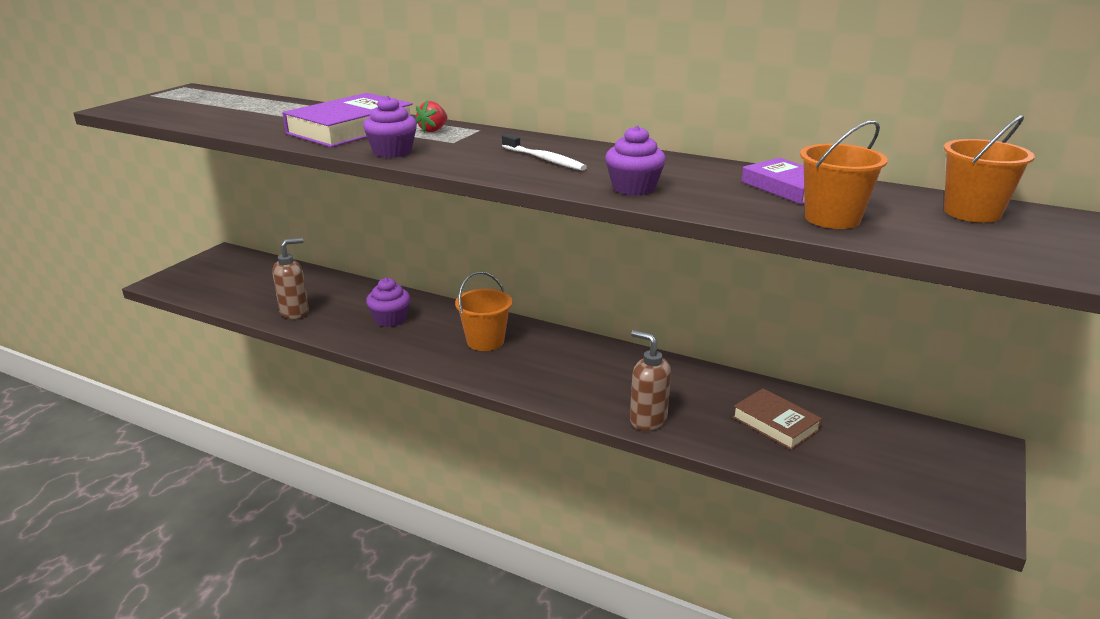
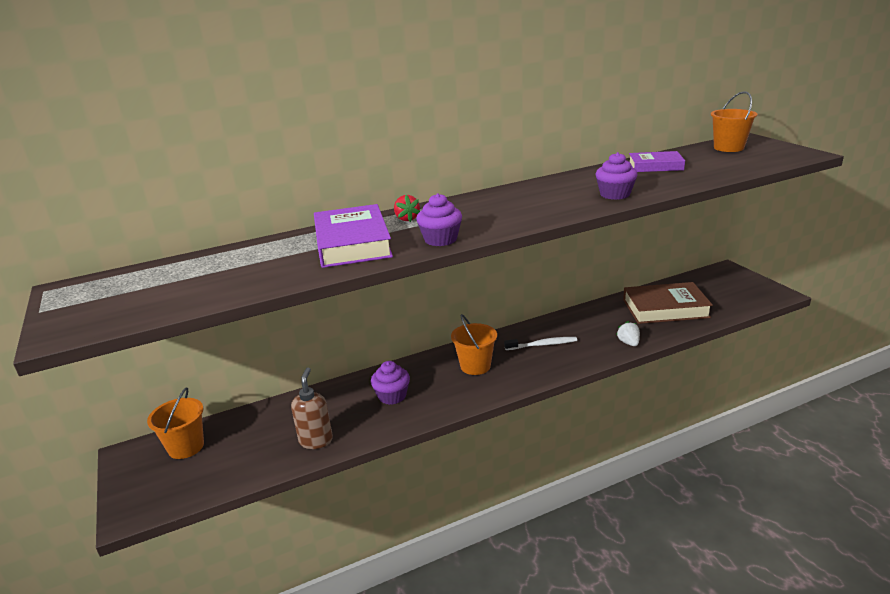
camera: 50 degrees left, 0 degrees up
white toothbrush [502,134,587,171] -> white toothbrush moved to [504,337,577,350]
brown soap dispenser [630,330,671,431] -> white strawberry [616,321,640,346]
brown book [732,388,822,450] -> brown book [623,282,713,324], size x1.64
orange bucket [800,120,888,229] -> orange bucket moved to [147,388,204,459]

